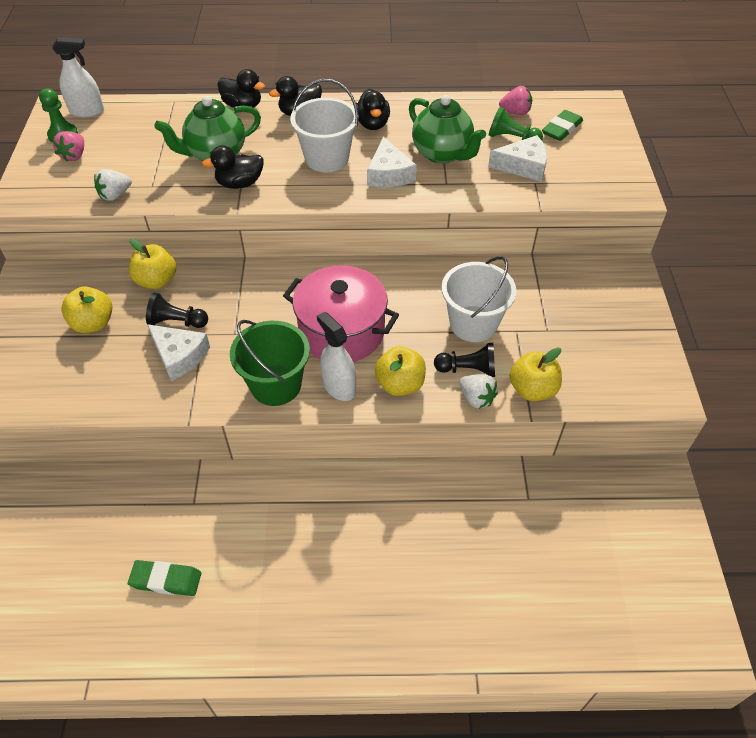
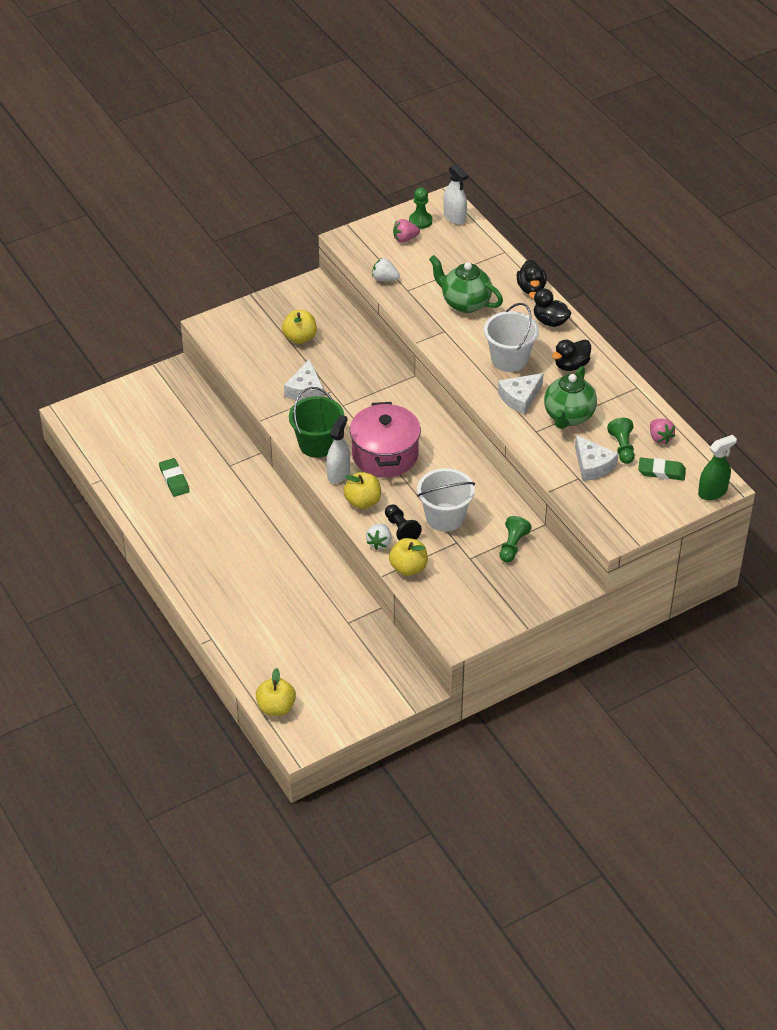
camera: 60 degrees right, 5 degrees down
yellow apple [129,238,176,289] -> yellow apple moved to [256,668,296,716]
black pawn [146,293,208,328] -> none
black duck [202,145,264,189] -> none
none -> green pawn [500,516,532,562]
none -> green spray bottle [698,435,737,500]

